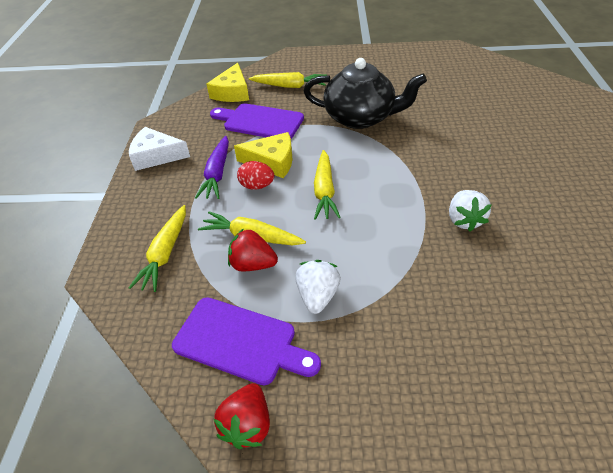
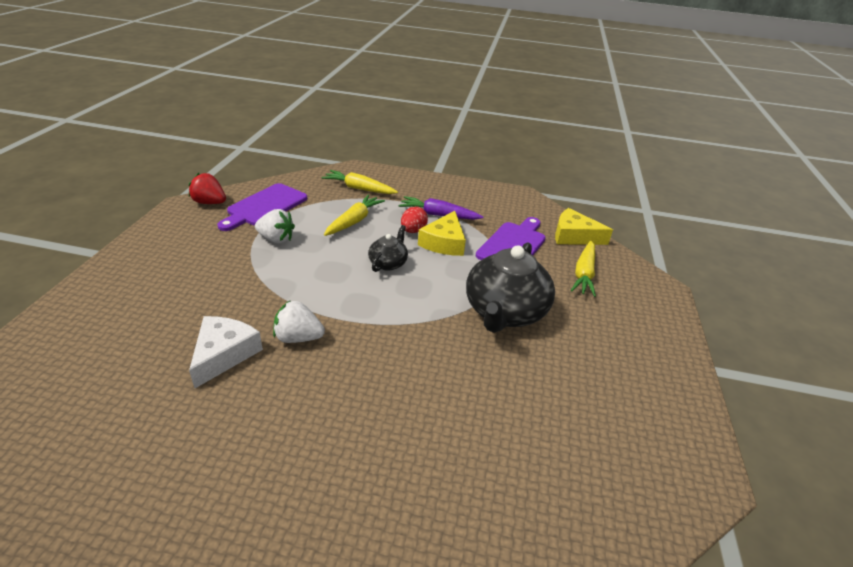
camera: 95 degrees right, 10 degrees down
white cheese [129,127,190,171] -> white cheese moved to [189,316,263,388]
red strawberry [228,228,278,271] -> none
yellow carrot [314,150,341,220] -> black teapot [368,225,408,272]

